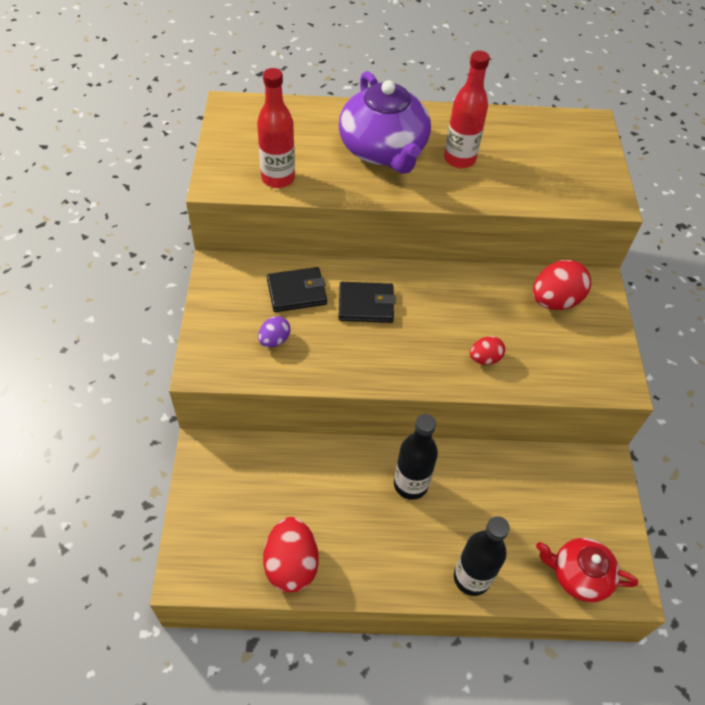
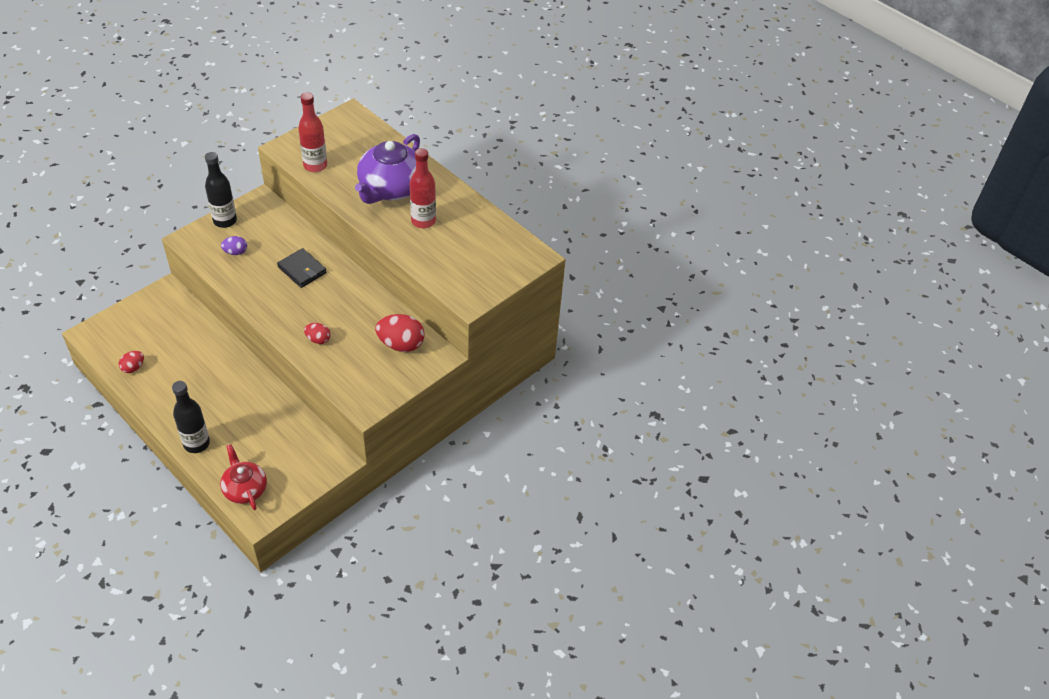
camera: 45 degrees right, 5 degrees down
red egg [263,517,319,593] -> red egg [119,351,144,373], size x0.55
black wallet [267,267,327,312] -> none
black bottle [394,414,438,500] -> black bottle moved to [205,152,237,228]

